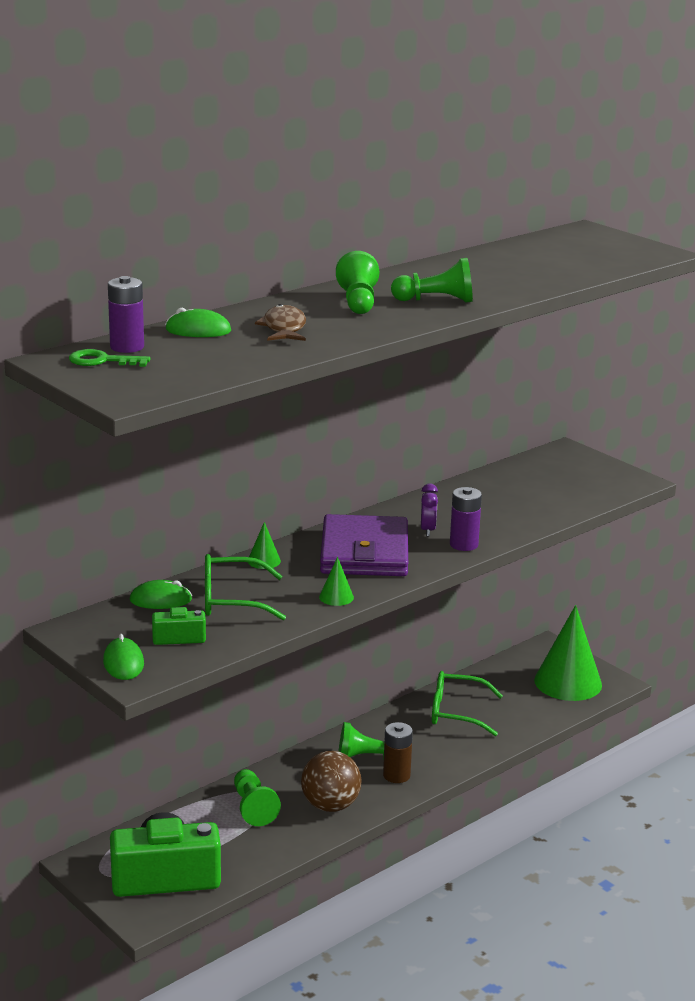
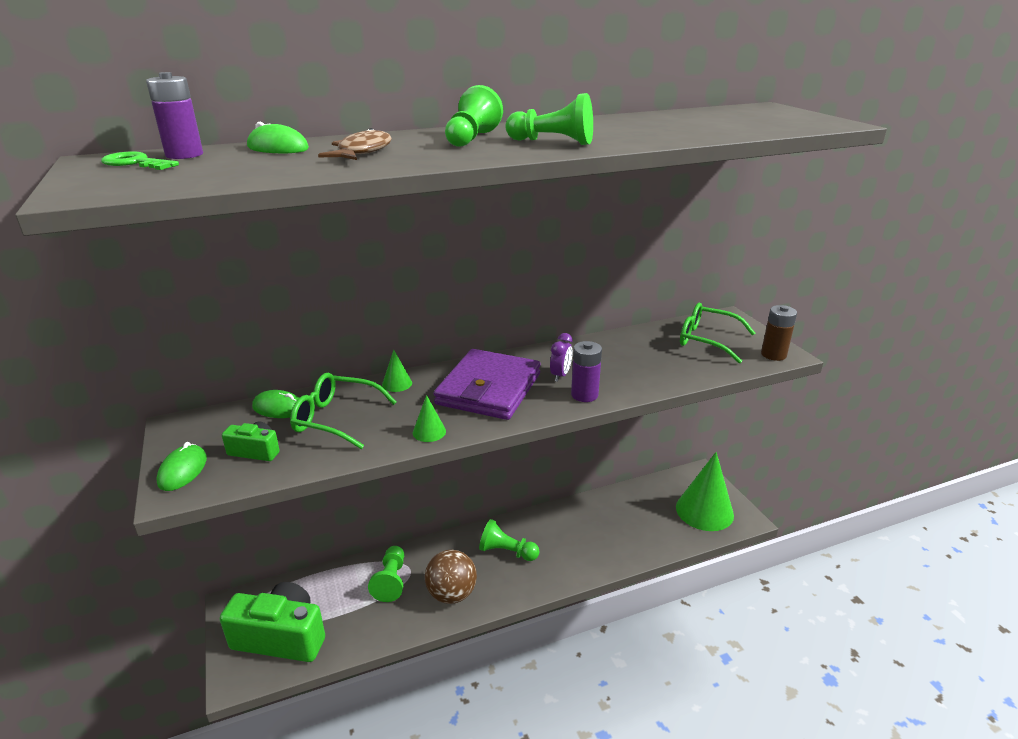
camera: 20 degrees right, 5 degrees up
brown battery [383,722,413,783] -> brown battery moved to [761,305,797,361]
green glasses [432,671,503,736] -> green glasses moved to [680,303,755,363]

